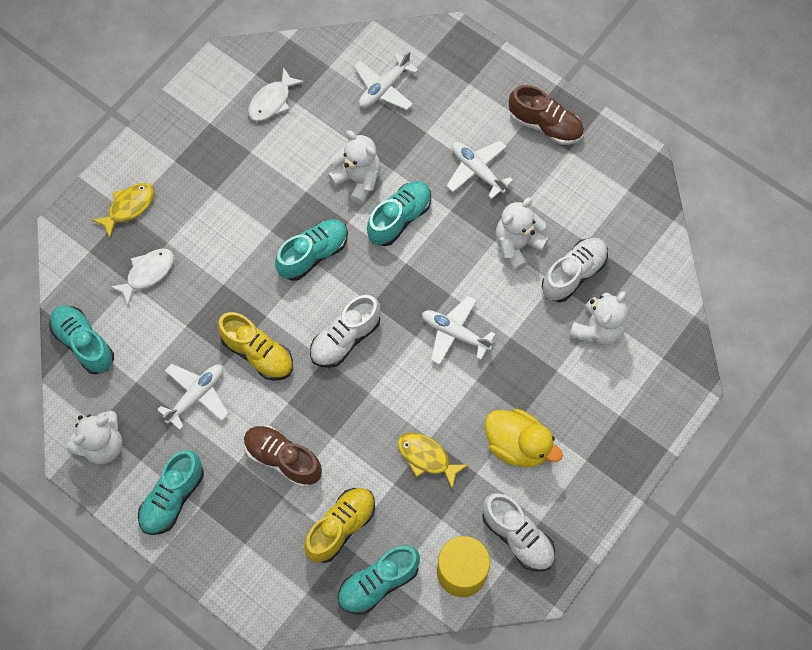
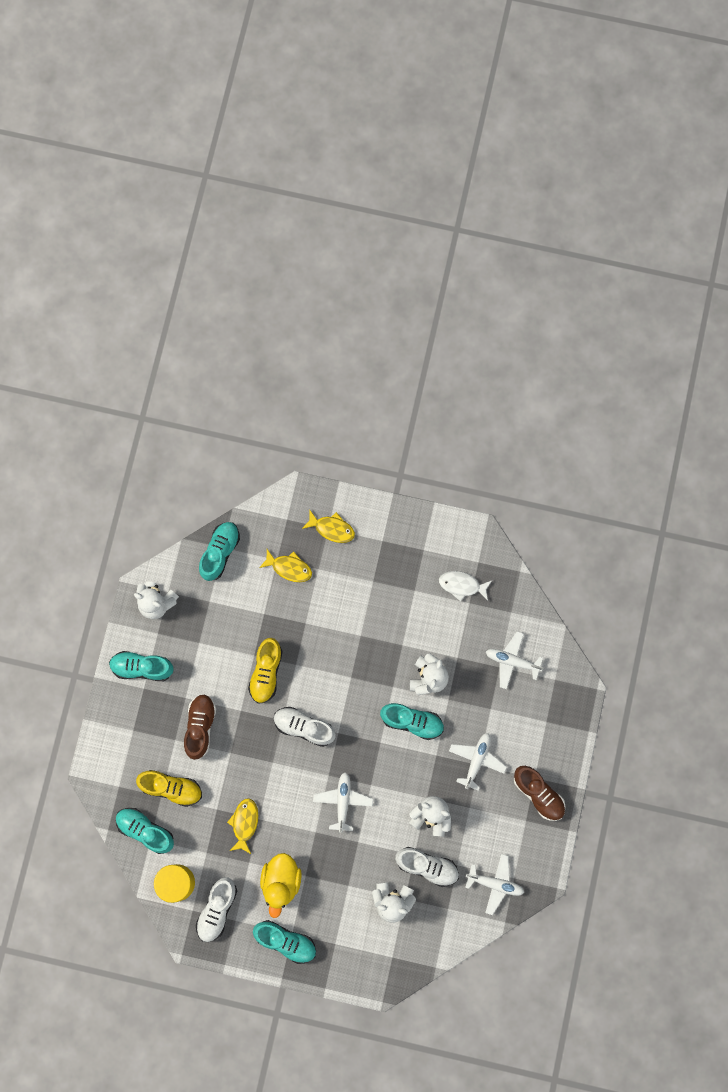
camera: 65 degrees right, 10 degrees up
white fish [110,249,174,305] -> yellow fish [259,549,312,582]
white plane [157,364,229,430] -> white plane moved to [465,854,524,915]
turquoise shoe [275,219,348,281] -> turquoise shoe moved to [253,920,316,964]
brown shoe [509,85,584,145] -> brown shoe turned 45 degrees counterclockwise [514,766,566,821]

